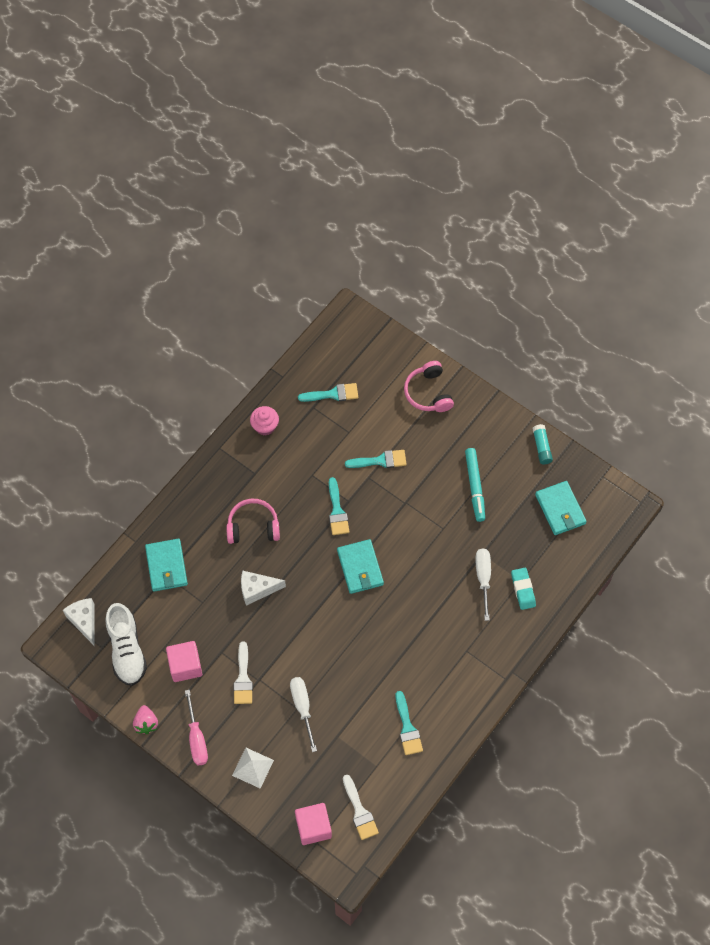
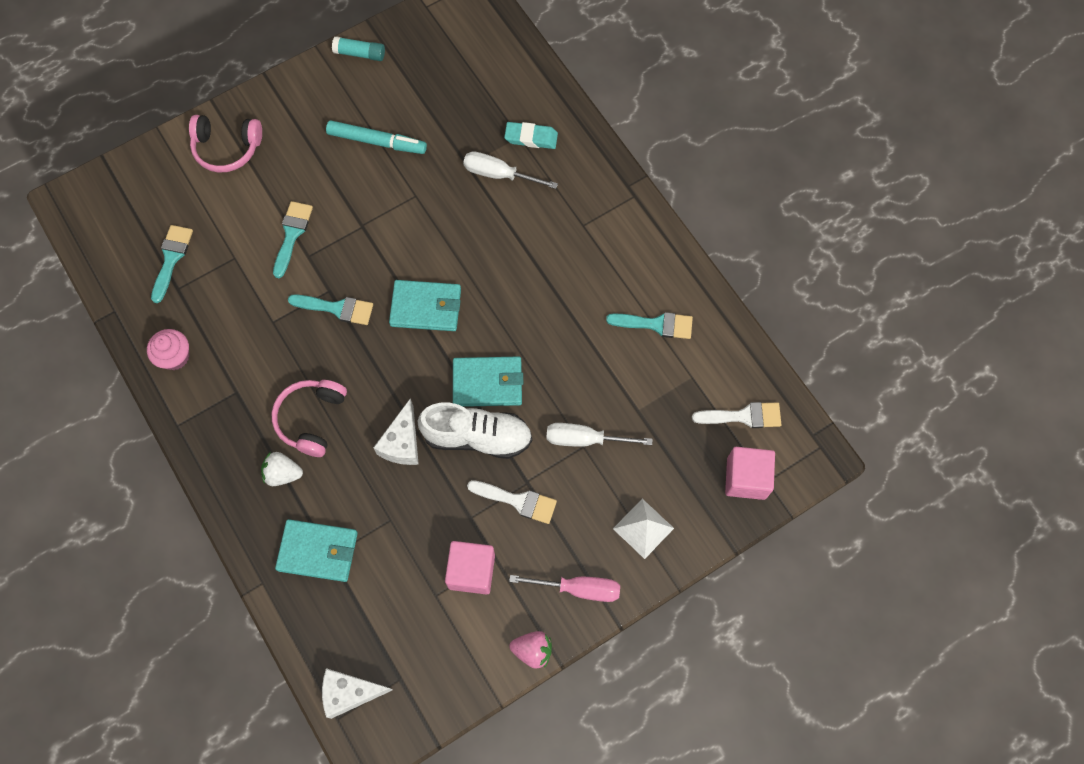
camera: 70 degrees left, 5 degrees up
white shoe [105,603,147,686] -> white shoe moved to [418,402,532,459]
turquoise wallet [535,481,587,535] -> turquoise wallet moved to [453,357,523,407]
none -> white strawberry [261,452,303,486]

